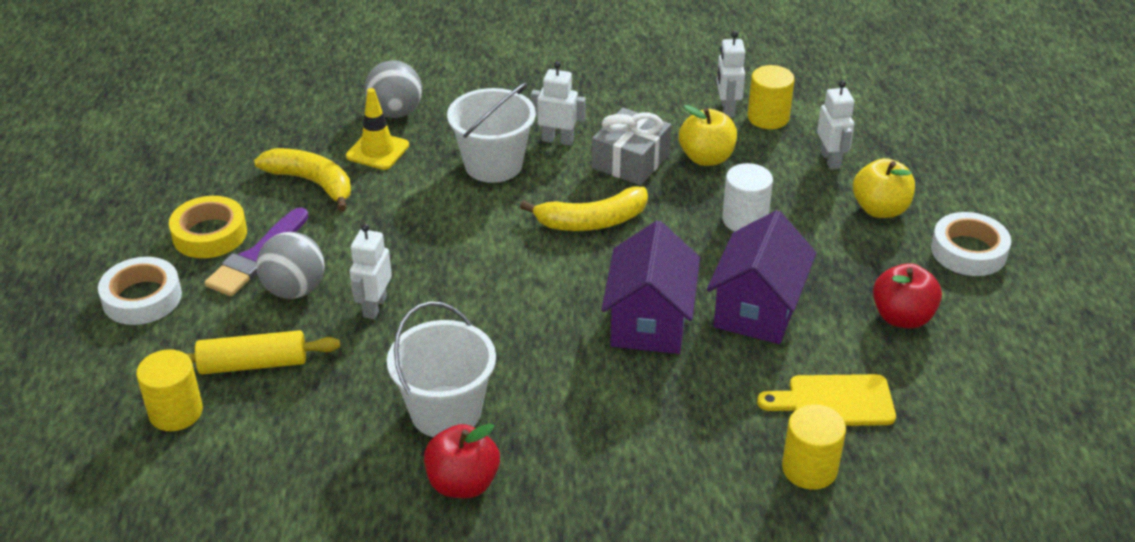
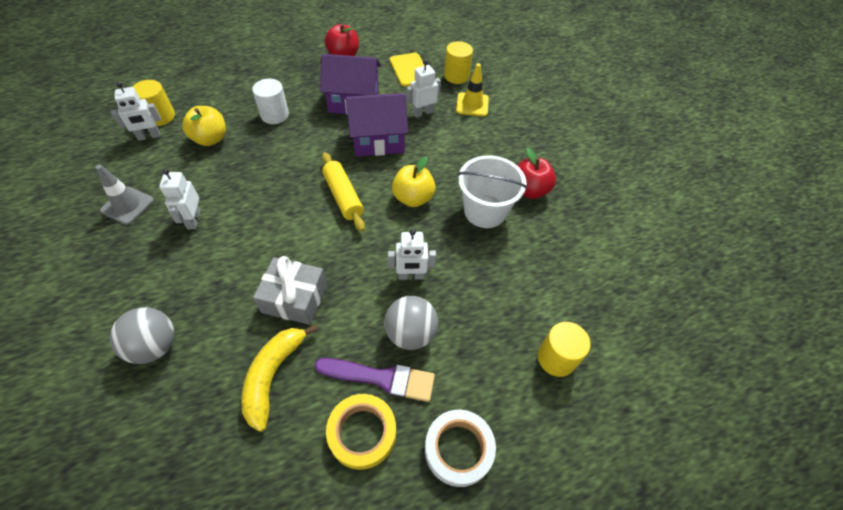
camera: 110 degrees left, 15 degrees up
yellow rolling pin [186,330,340,374] -> yellow rolling pin moved to [322,152,365,232]
yellow traffic cone [346,88,409,170] -> yellow traffic cone moved to [456,63,489,116]
white bucket [447,83,536,183] -> none
yellow banana [520,187,648,231] -> none
grey gift [592,108,671,185] -> grey gift moved to [253,256,327,325]
white robot [817,80,854,170] -> white robot moved to [406,60,441,118]
yellow apple [853,158,915,218] -> yellow apple moved to [392,156,436,207]
white tape [931,212,1011,276] -> none
none -> grey traffic cone [95,165,154,225]

